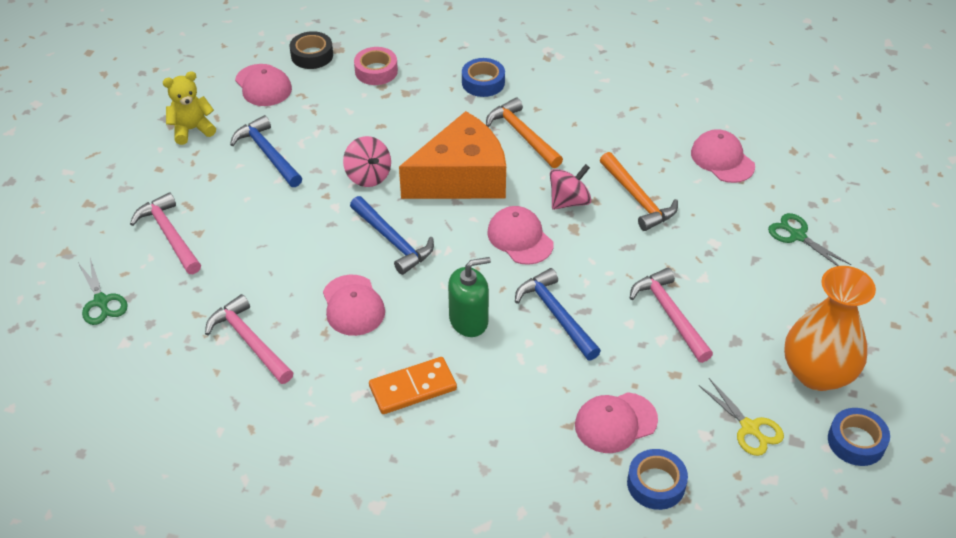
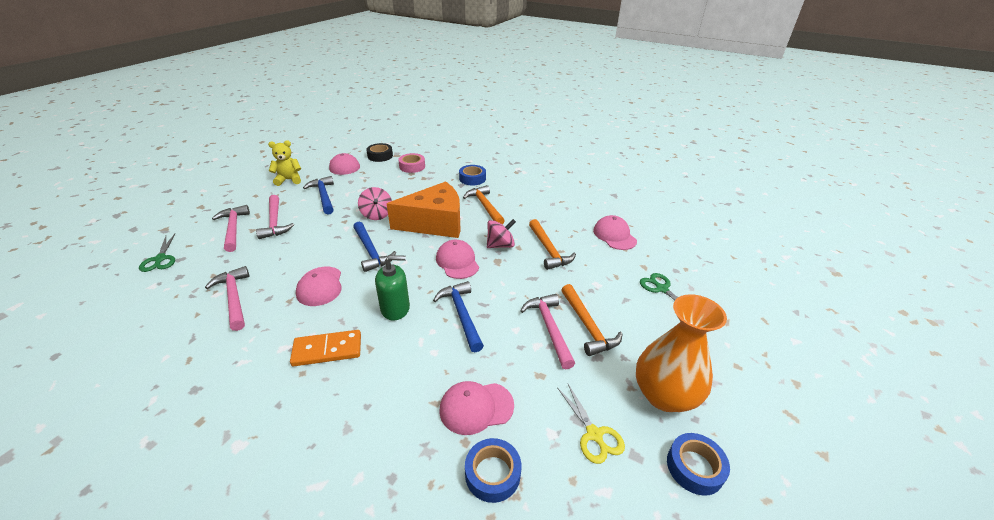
camera: 10 degrees right, 10 degrees down
none -> pink hammer [256,195,294,239]
none -> orange hammer [562,284,622,356]

